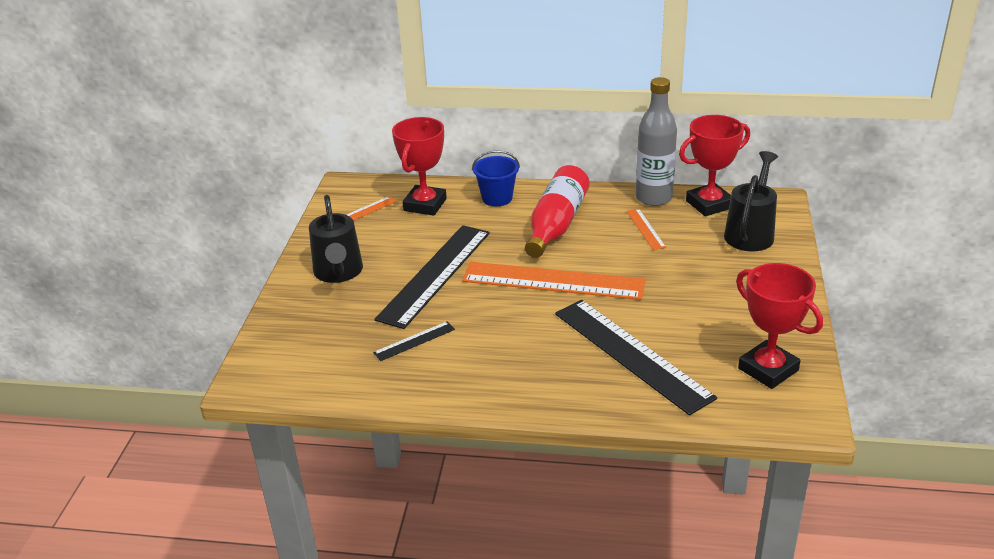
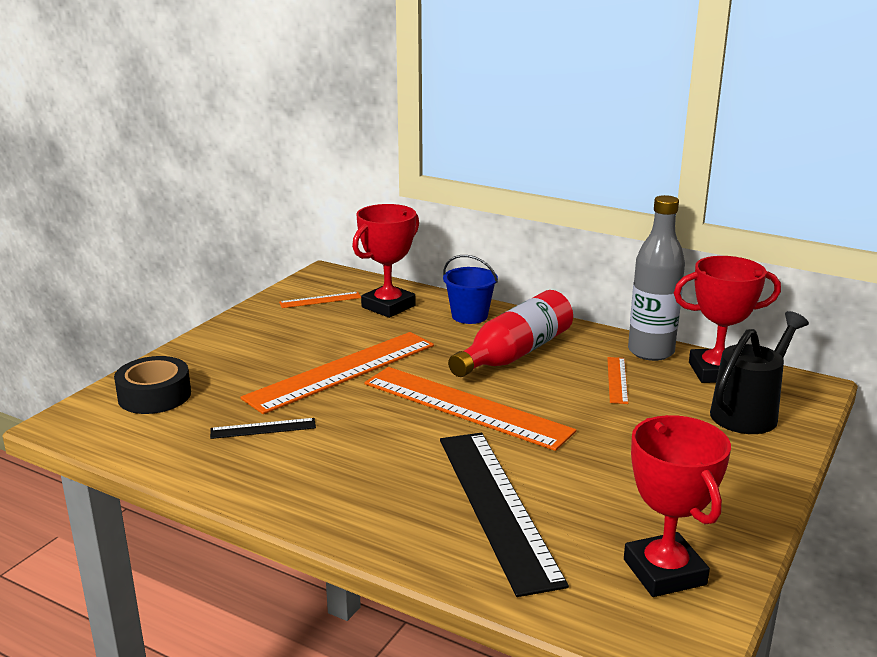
camera: 20 degrees right, 10 degrees down
black watering can [309,195,363,283] -> none
black ruler [375,225,490,329] -> orange ruler [240,332,434,414]
none -> black tape [114,356,191,414]

